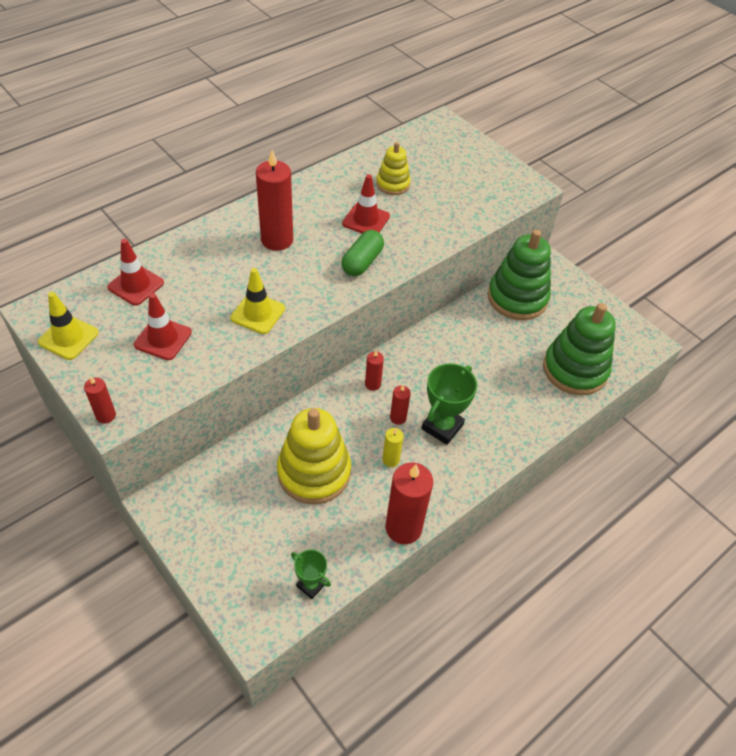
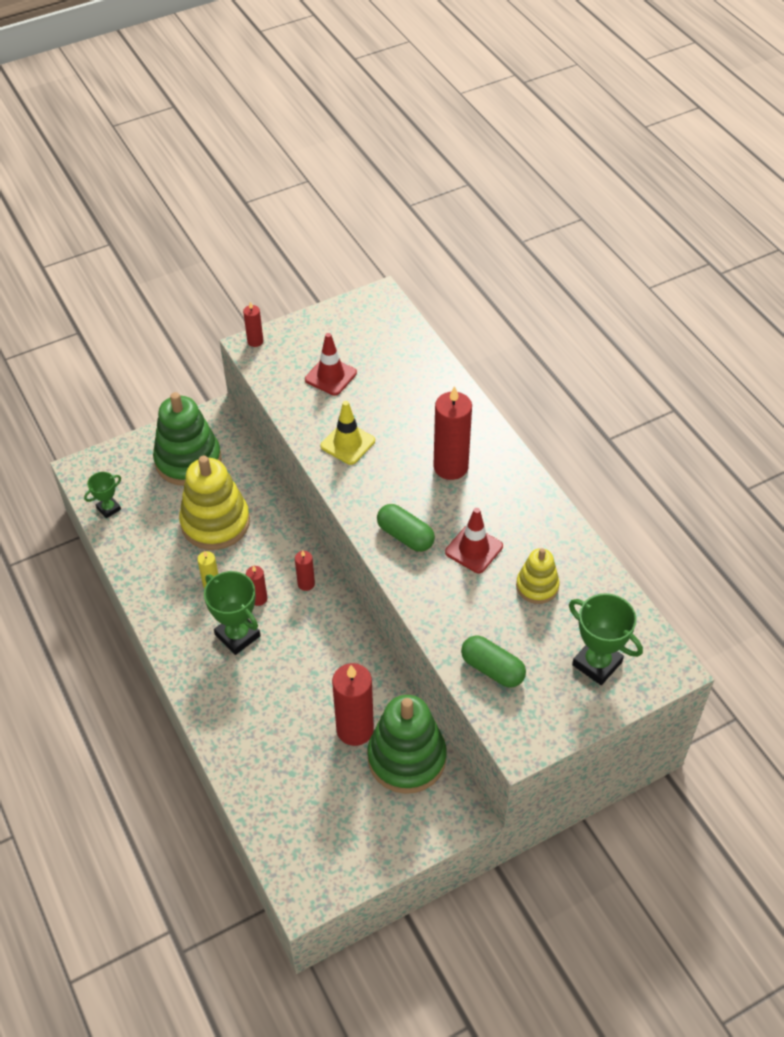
camera: 105 degrees right, 0 degrees up
yellow traffic cone [38,292,99,360] -> none
red traffic cone [107,239,164,306] -> none
red candle [386,462,433,544] -> red candle moved to [332,663,374,746]
green stacking toy [543,303,616,395] -> green stacking toy moved to [153,392,221,486]
none -> green capsule [461,635,526,688]
none -> green trophy [569,593,643,685]

